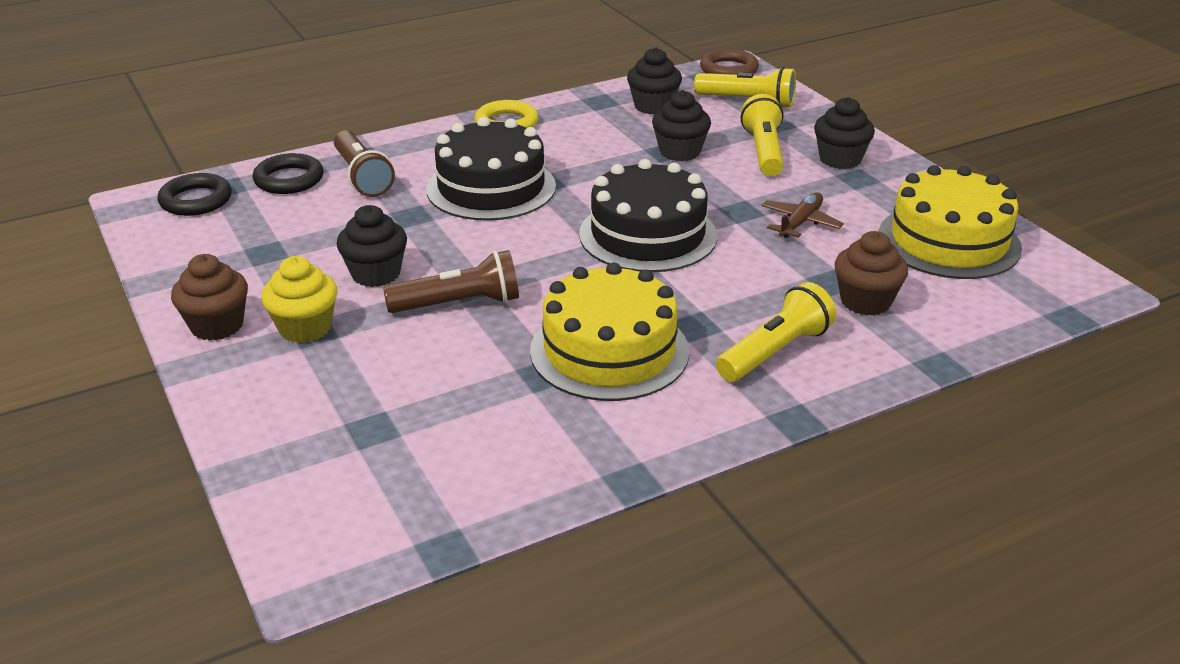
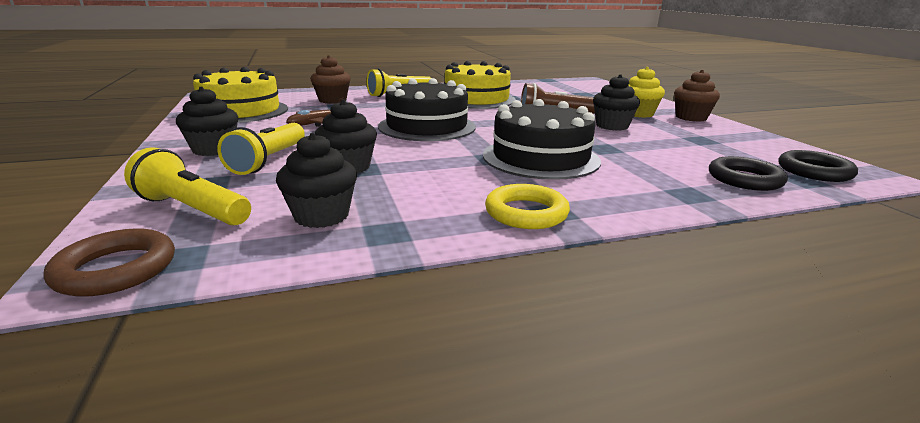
camera: 170 degrees left, 10 degrees down
brown flashlight [334,130,395,197] -> none

